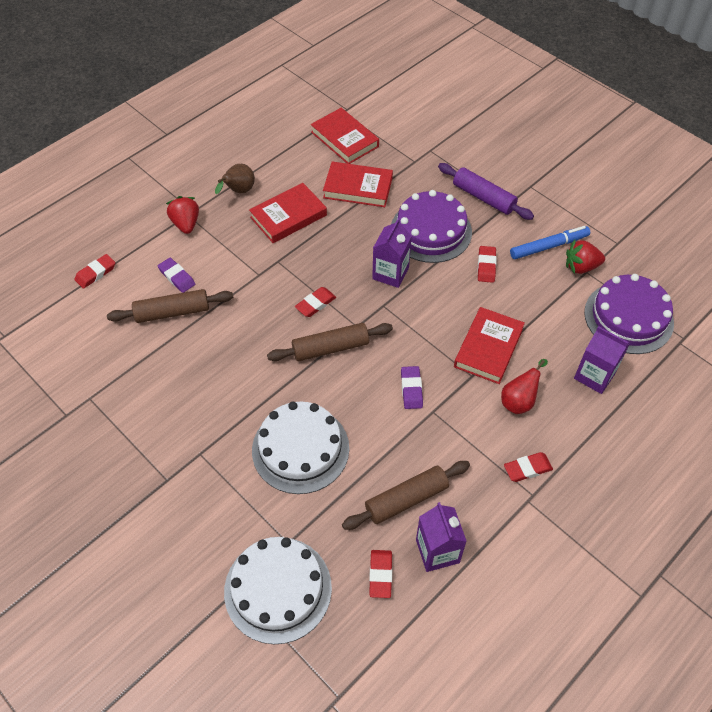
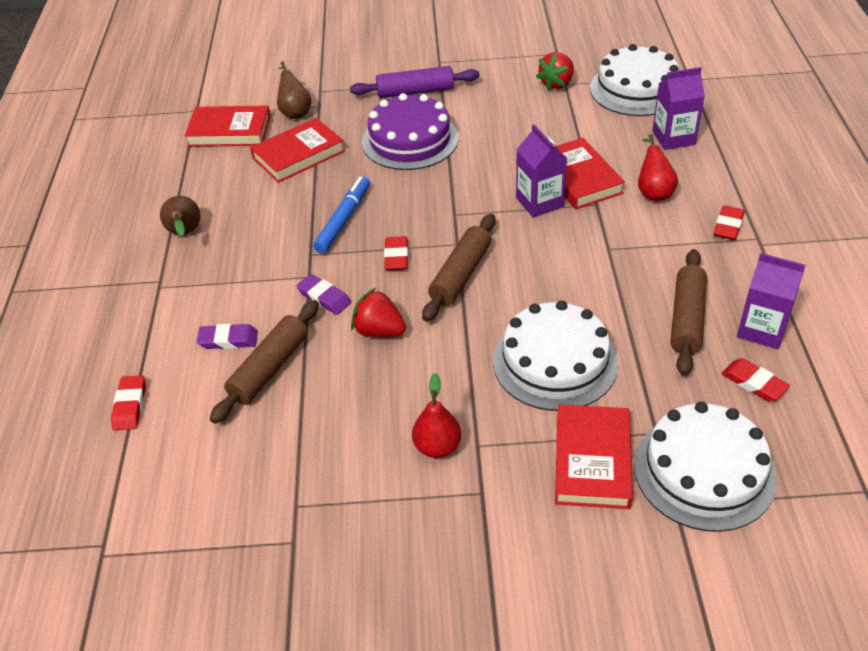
camera: 45 degrees left, 10 degrees down
red strawberry [166,196,199,234] -> red strawberry moved to [351,288,406,337]
red book [249,183,327,243] -> red book moved to [555,404,633,509]
purple carton [372,218,412,288] -> purple carton moved to [516,124,567,218]
purple eraser [401,366,423,409] -> purple eraser moved to [296,274,351,315]
red eraser [478,246,497,283] -> none
blue marker [510,226,590,259] -> blue marker moved to [313,176,370,253]
purple cake [584,274,674,354] -> white cake [590,44,679,116]
none -> brown pear [277,61,311,119]
none -> red pear [412,373,461,458]

